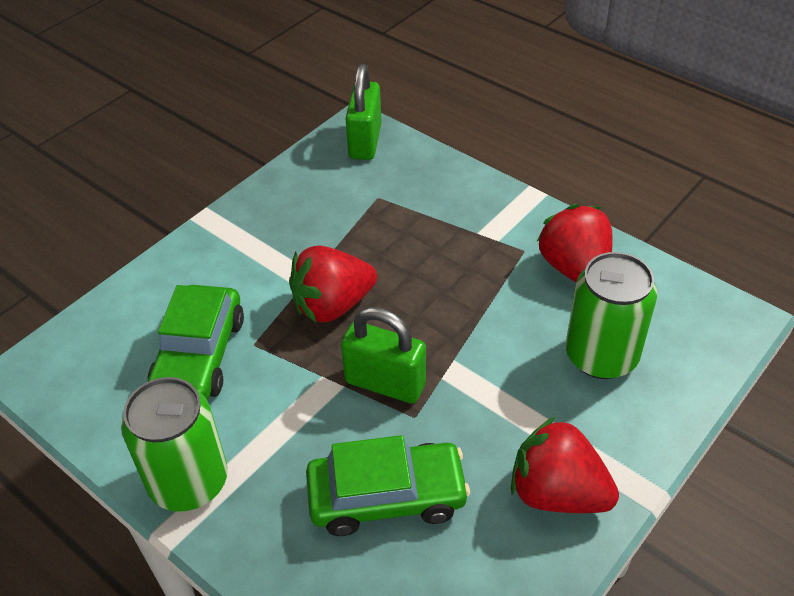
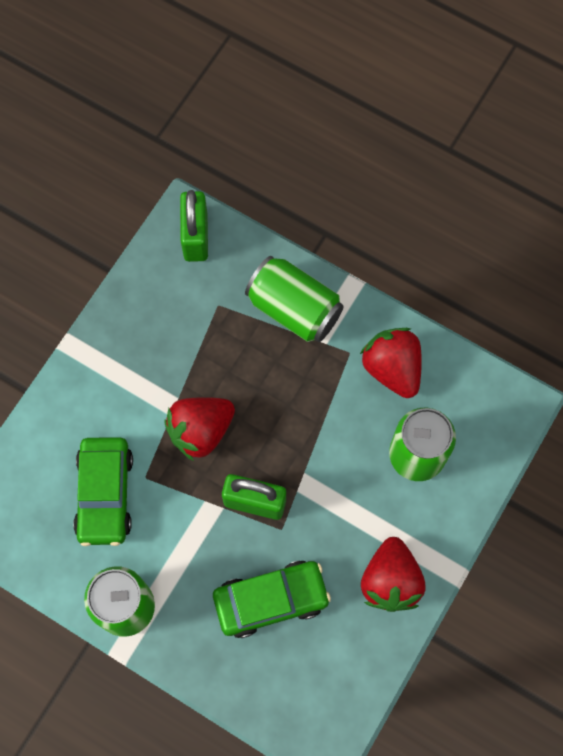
camera: 10 degrees left, 25 degrees up
red strawberry [511,417,619,513] -> red strawberry turned 105 degrees counterclockwise [361,537,426,612]
none -> green can [245,256,344,342]

